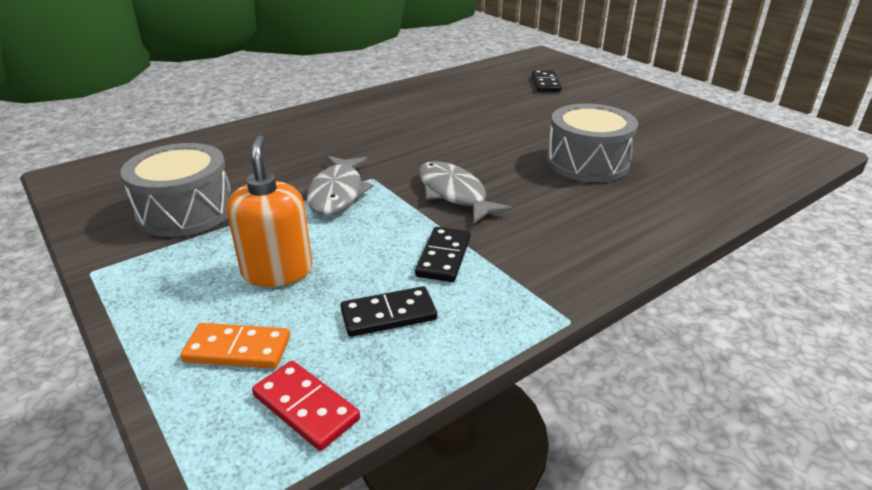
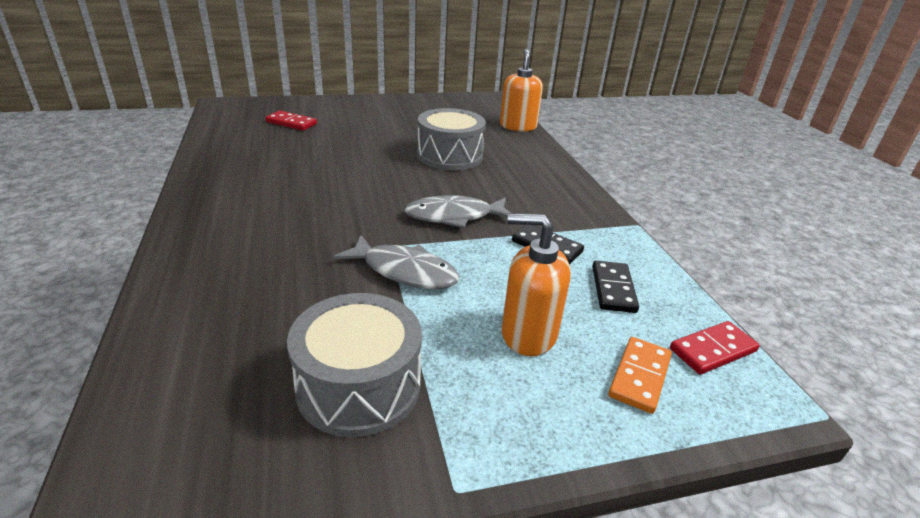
camera: 70 degrees left, 0 degrees up
black domino [532,70,562,92] -> red domino [265,110,317,131]
none -> orange soap dispenser [500,49,543,131]

